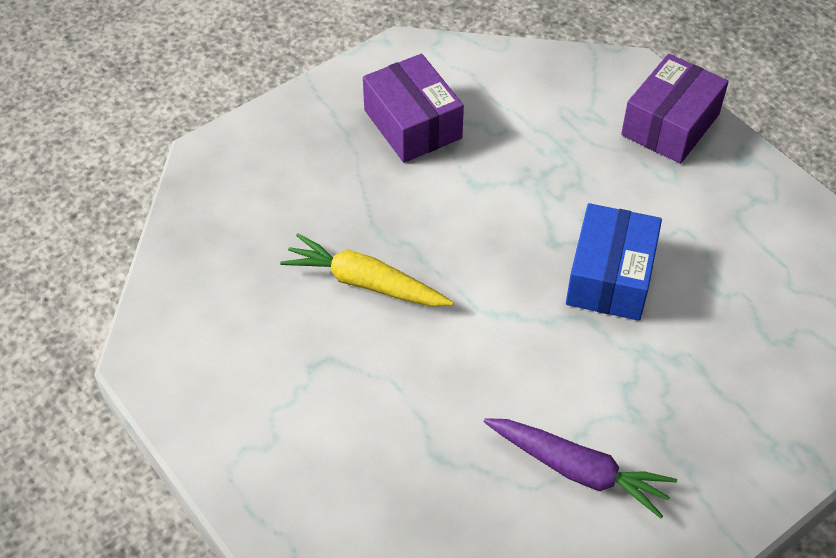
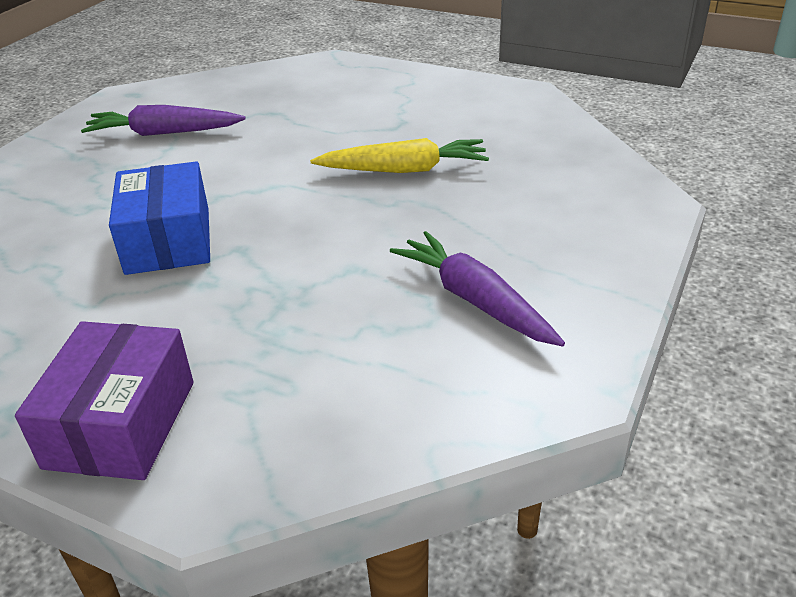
camera: 155 degrees right, 15 degrees down
purple box [363,54,464,163] -> purple carrot [390,231,565,346]

